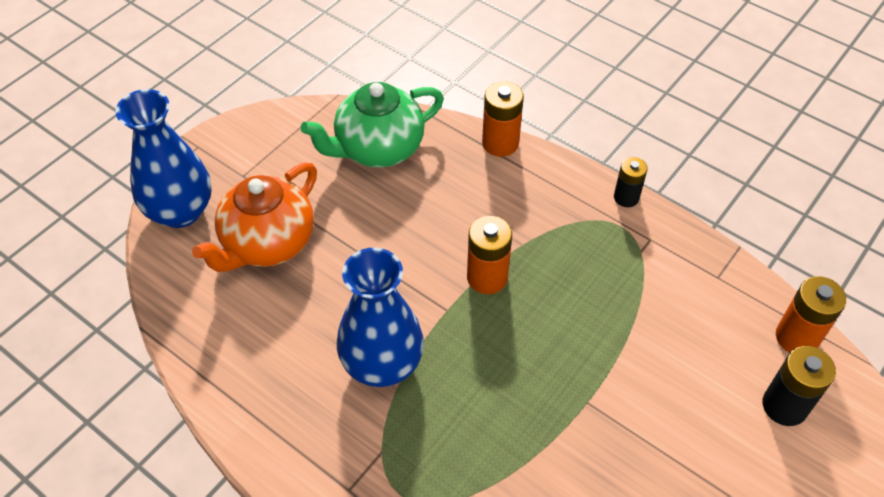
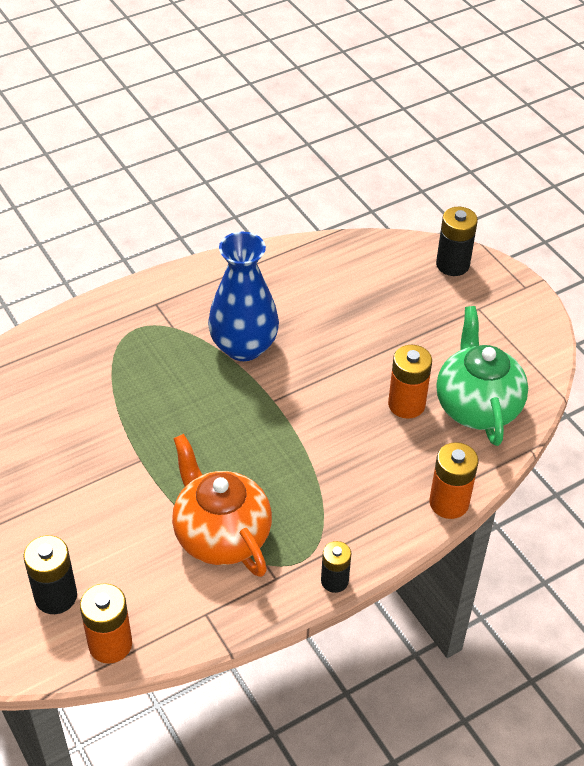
camera: 110 degrees right, 5 degrees down
blue vase [115,89,212,228] -> black battery [436,207,478,276]
orange teapot [192,163,317,272] -> orange teapot moved to [172,434,272,577]
orange battery [467,216,512,294] -> orange battery moved to [388,345,432,419]

